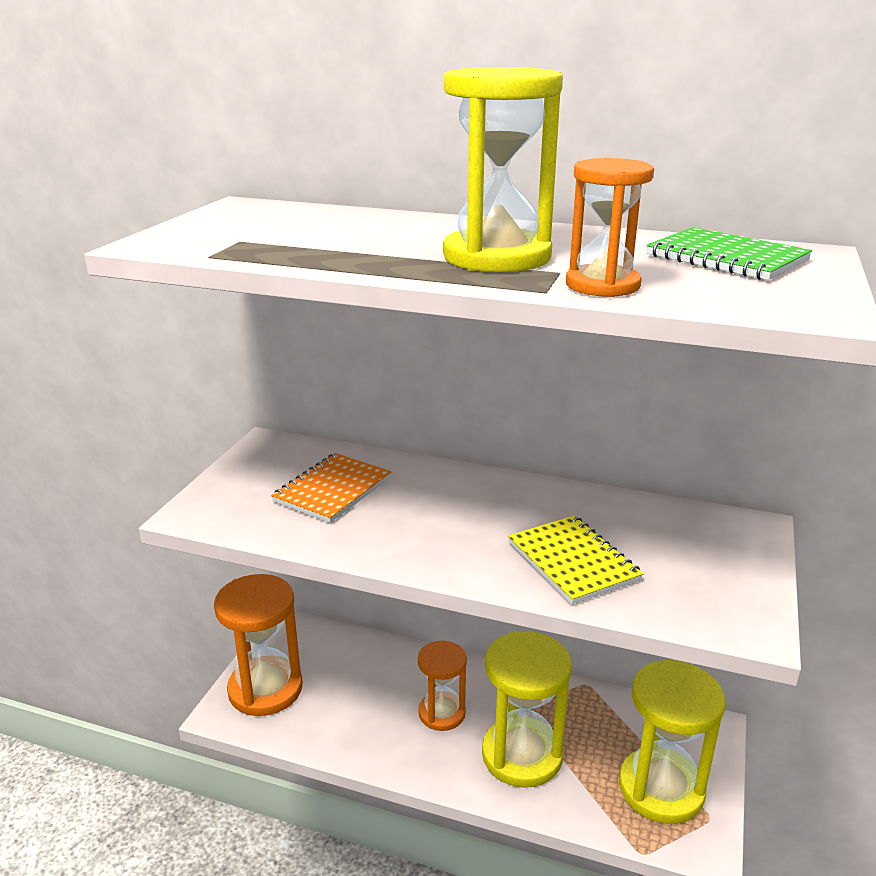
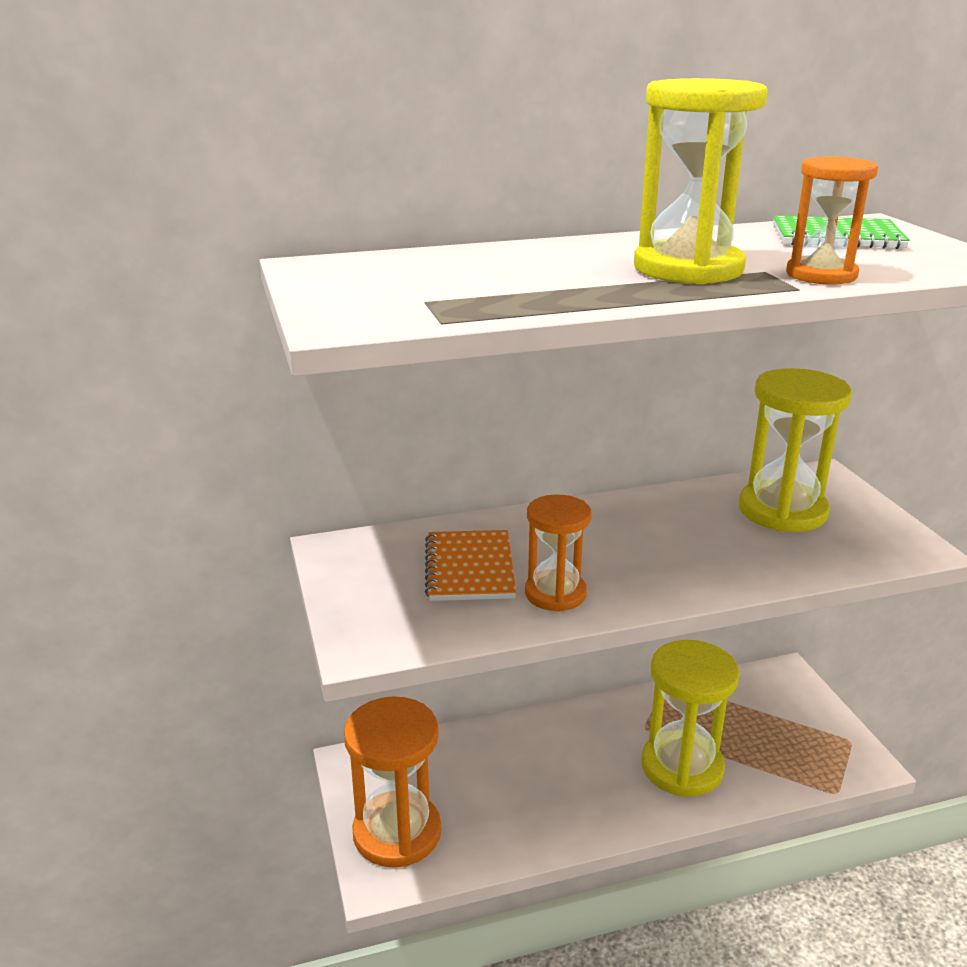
camera: 35 degrees left, 0 degrees up
orange hourglass [418,641,467,731] -> orange hourglass moved to [525,495,591,611]
yellow notebook [508,515,643,605] -> none
yellow hourglass [619,660,725,824] -> yellow hourglass moved to [739,368,852,532]

